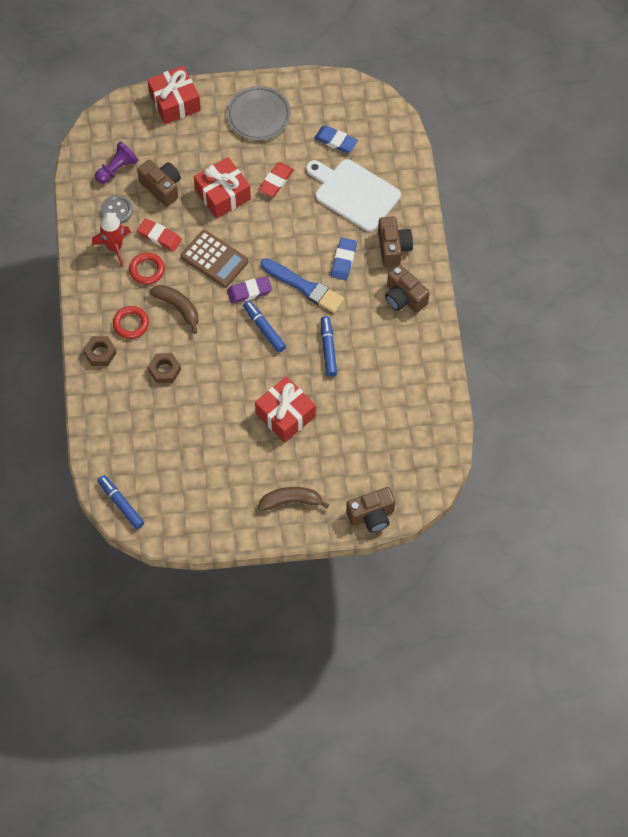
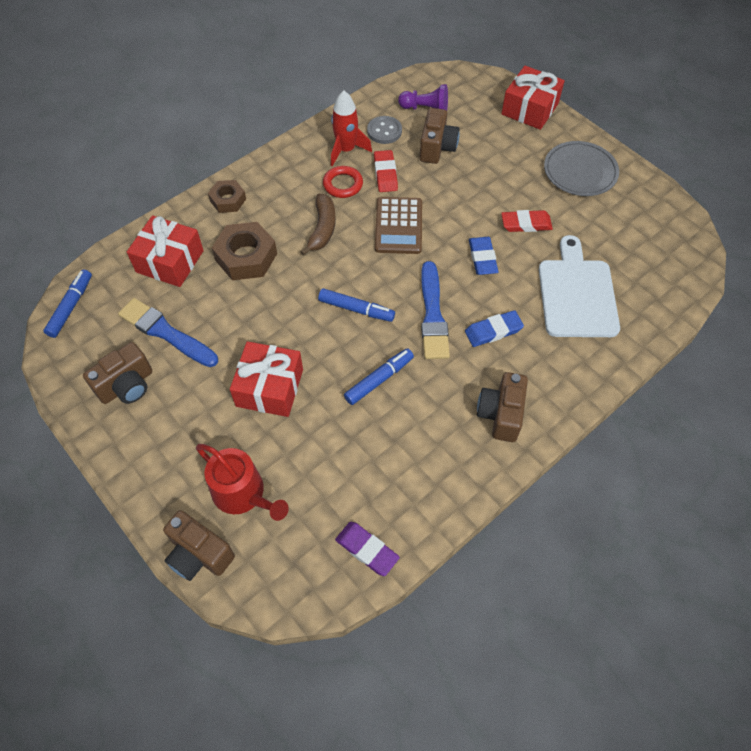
camera: 55 degrees right, 5 degrees down
red ring [113,306,149,339] -> none
brown nut [148,353,181,384] -> brown nut [212,222,277,280], size x1.63
red gift [194,157,251,219] -> red gift moved to [127,216,204,287]
purple eraser [227,276,272,304] -> purple eraser moved to [335,522,400,576]
blue marker [243,300,286,352] -> blue marker turned 90 degrees clockwise [318,288,395,322]
brown banana [258,487,329,511] -> none
blue eraser [314,125,358,153] -> blue eraser moved to [469,237,499,275]
brown camera [378,216,413,267] -> brown camera moved to [83,342,152,404]
none -> blue brush [118,298,218,367]
none -> red watering can [196,444,289,521]

